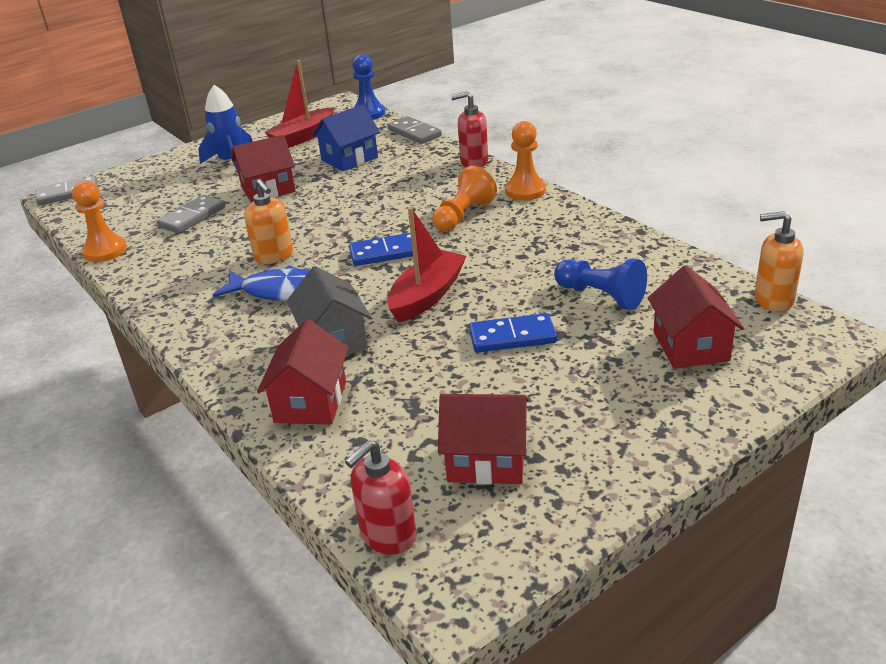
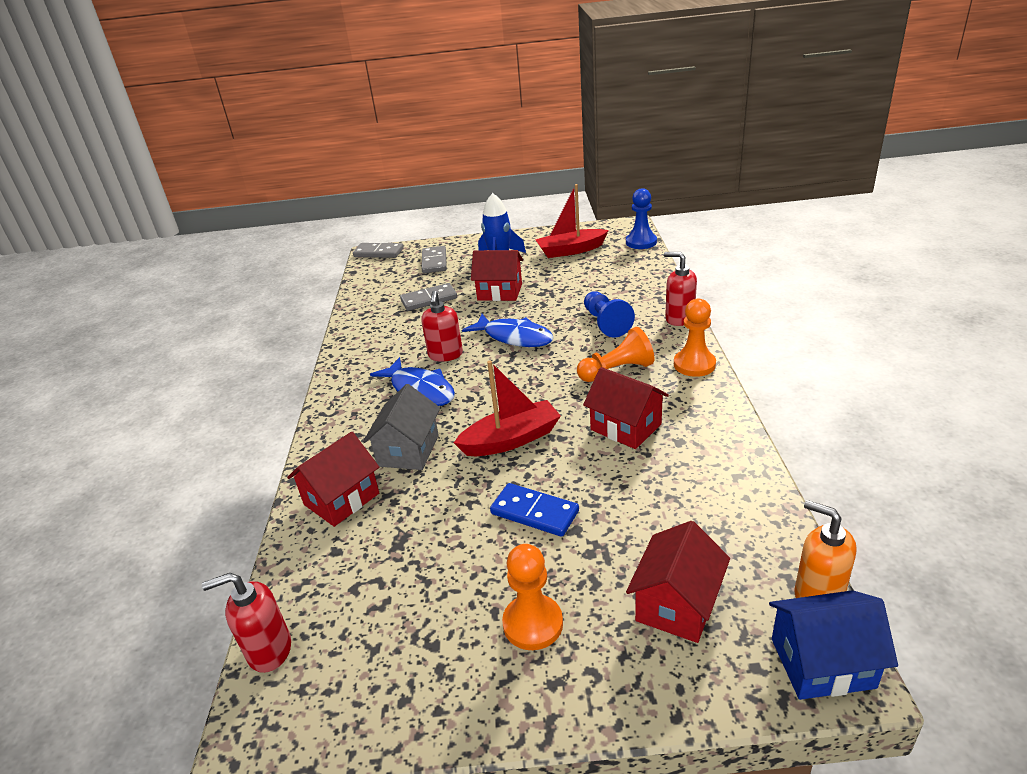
camera: 35 degrees right, 0 degrees up
orange pawn [72,181,127,262] -> orange pawn moved to [502,544,563,650]
orange soap dispenser [244,179,293,264] -> red soap dispenser [421,291,463,362]
blue house [312,104,380,171] -> blue house moved to [769,590,898,700]
blue domino [349,233,413,266] -> none
grey domino [387,116,442,144] -> grey domino moved to [422,246,447,273]
red house [438,394,529,485] -> red house moved to [583,367,669,449]
blue pawn [554,258,647,310] -> blue pawn moved to [584,291,635,338]
none -> blue fish [462,314,554,347]

